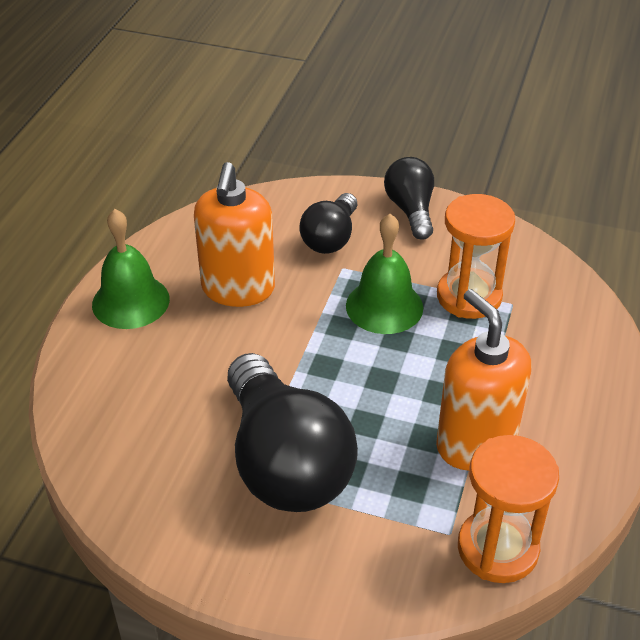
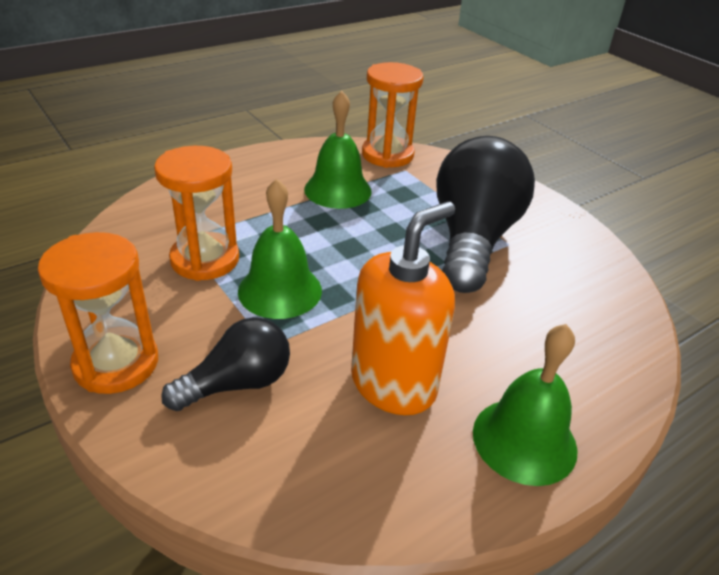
camera: 145 degrees left, 5 degrees down
black light bulb [384,157,434,240] -> orange hourglass [38,232,158,394]
orange soap dispenser [436,289,531,471] -> green bell [304,91,372,209]

